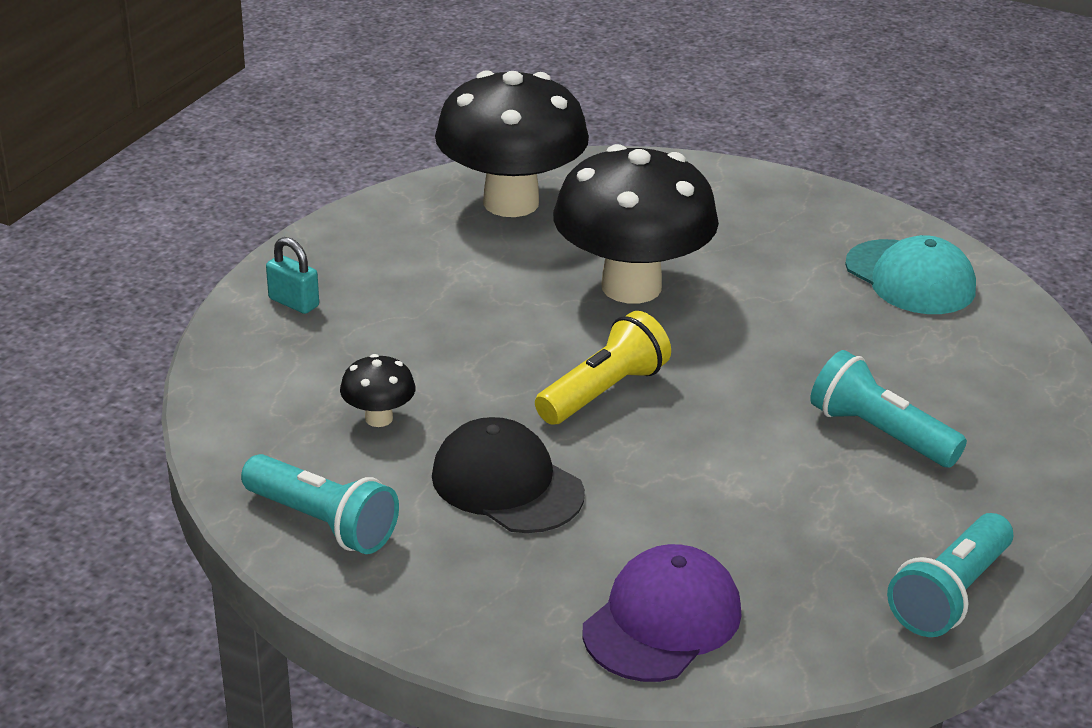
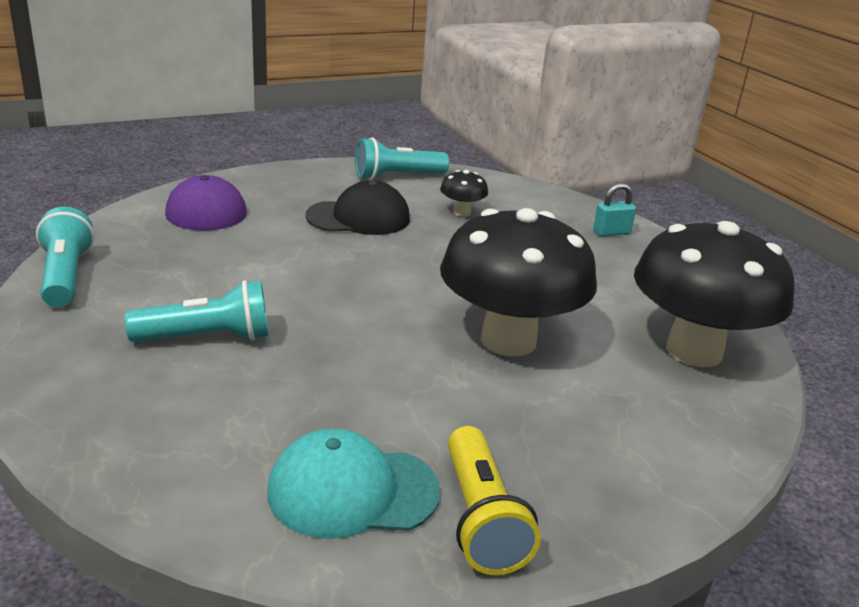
camera: 125 degrees right, 5 degrees down
yellow flashlight [535,311,671,425] -> yellow flashlight moved to [448,426,541,575]

